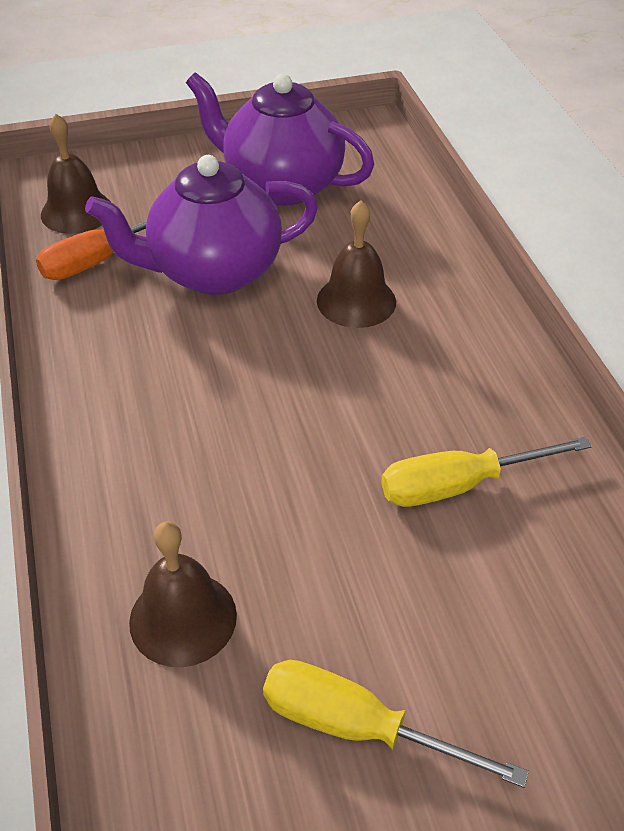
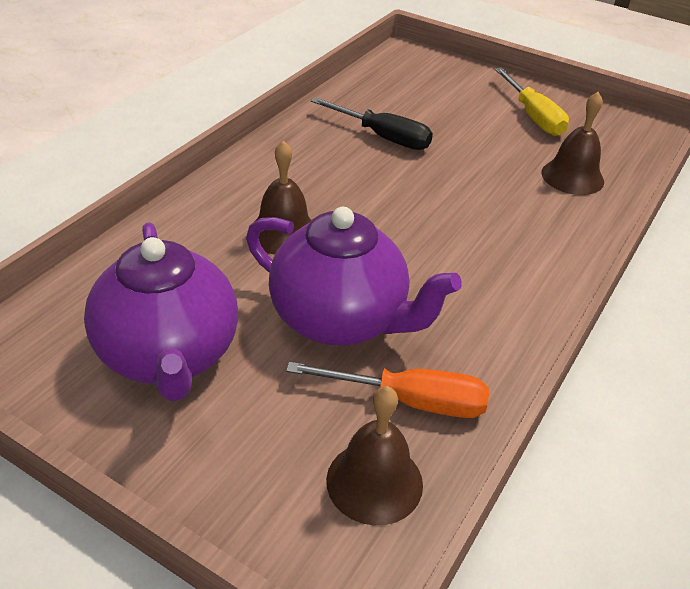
camera: 135 degrees left, 5 degrees down
yellow screwdriver [381,437,592,507] -> black screwdriver [311,97,433,150]

